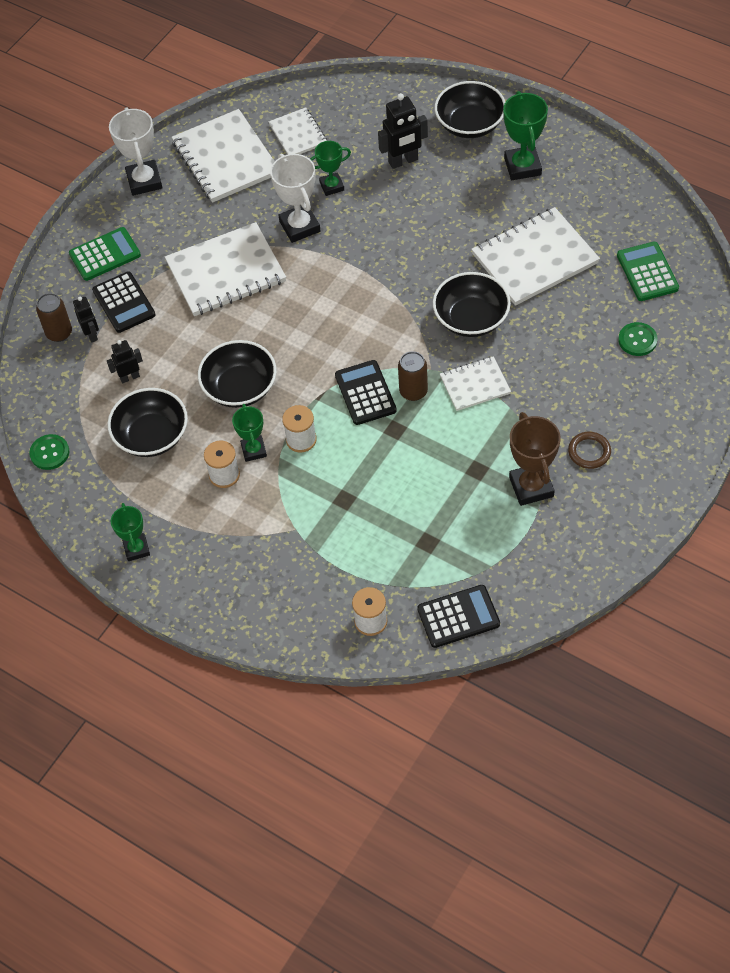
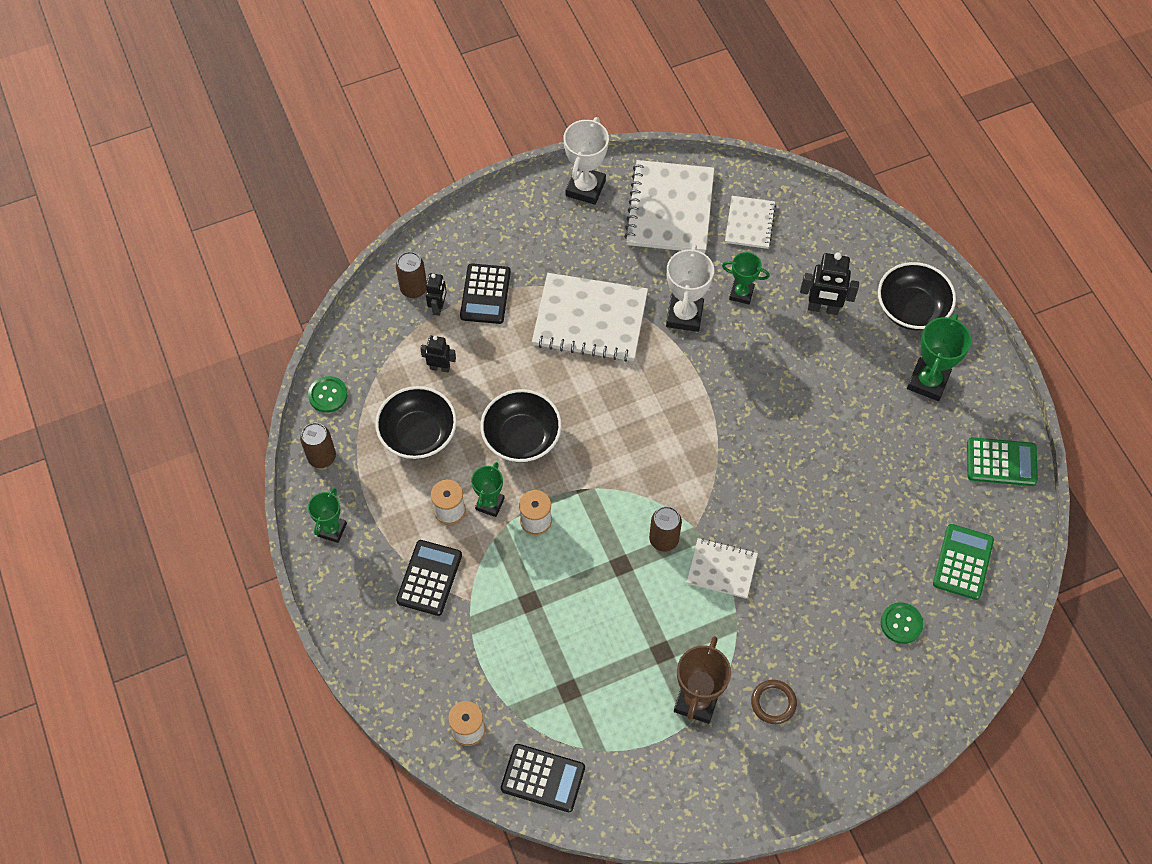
camera: 30 degrees right, 5 degrees up
green calculator [69,227,141,281] -> green calculator moved to [967,437,1038,486]
black calculator [335,360,397,425] -> black calculator moved to [396,540,462,616]
black bowl [433,272,511,337] -> none
white notebook [471,207,600,306] -> none
none -> brown can [300,423,336,468]

